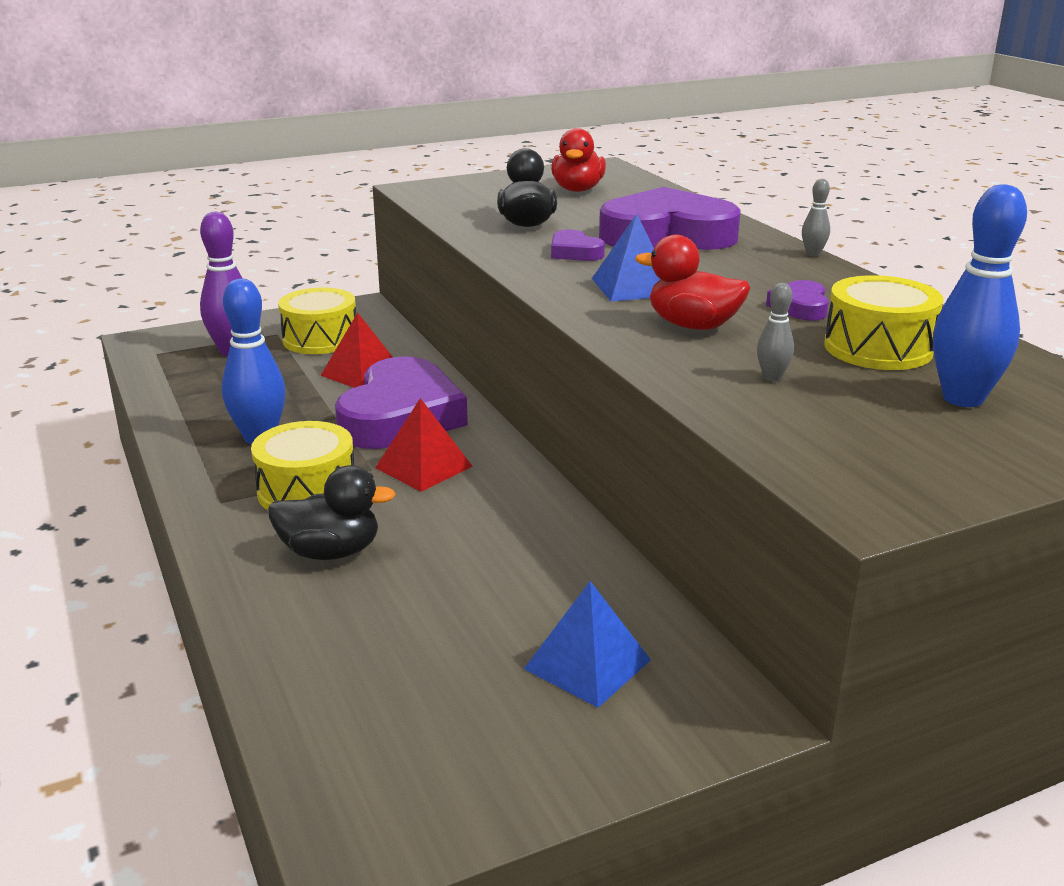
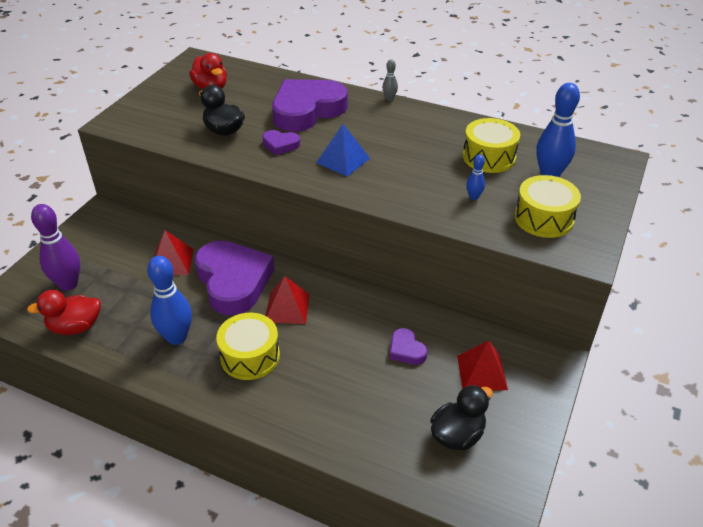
camera: 40 degrees left, 15 degrees up
black duck [268,465,396,560] -> black duck moved to [430,385,493,451]
yellow drum [278,287,356,354] -> yellow drum moved to [515,175,581,238]
blue pyramid [524,581,651,708] -> red pyramid [457,340,508,391]
red duck [635,235,750,330] -> red duck moved to [27,290,101,335]
grey bowling pin [757,283,794,381] -> blue bowling pin [466,155,485,200]
purple heart [766,280,829,321] -> purple heart moved to [390,328,427,365]

